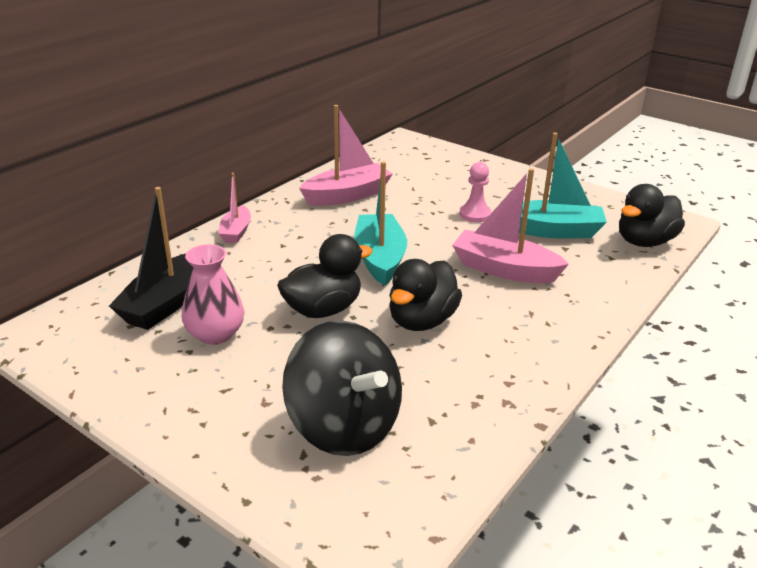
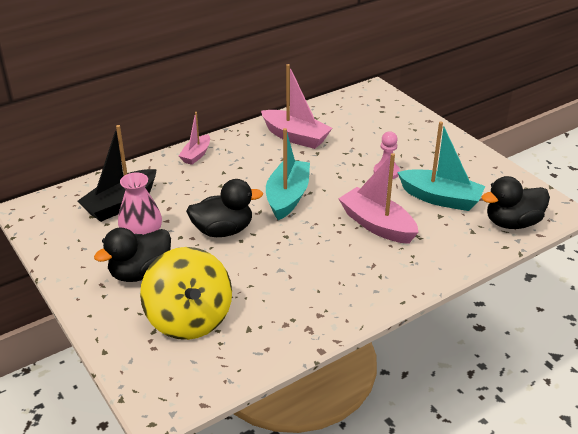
camera: 20 degrees right, 5 degrees up
black spinning top [282,321,402,456] -> yellow spinning top [140,247,232,340]
pink boat [299,105,392,206] -> pink boat turned 45 degrees clockwise [261,64,332,149]
black duck [389,259,462,331] -> black duck moved to [94,228,171,282]

